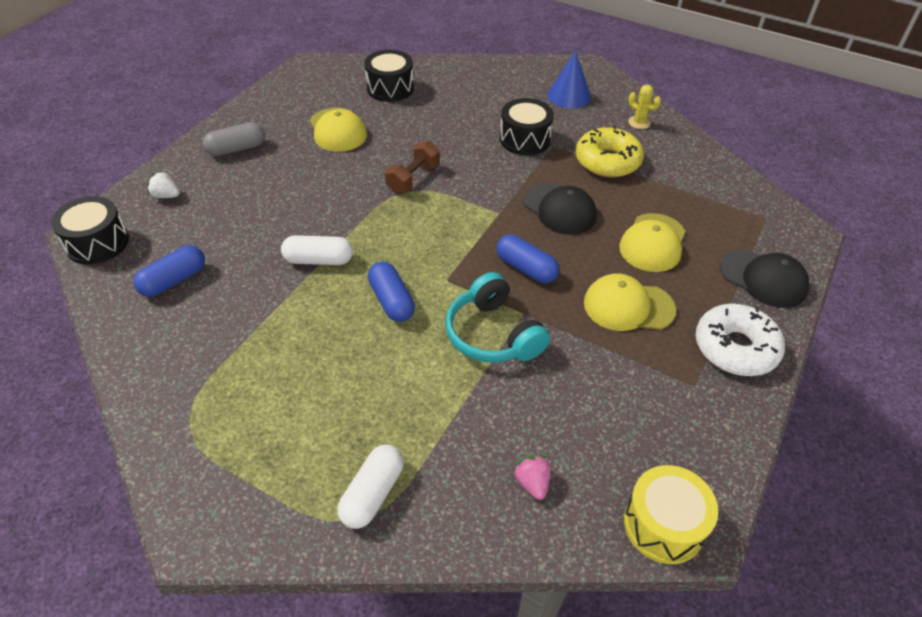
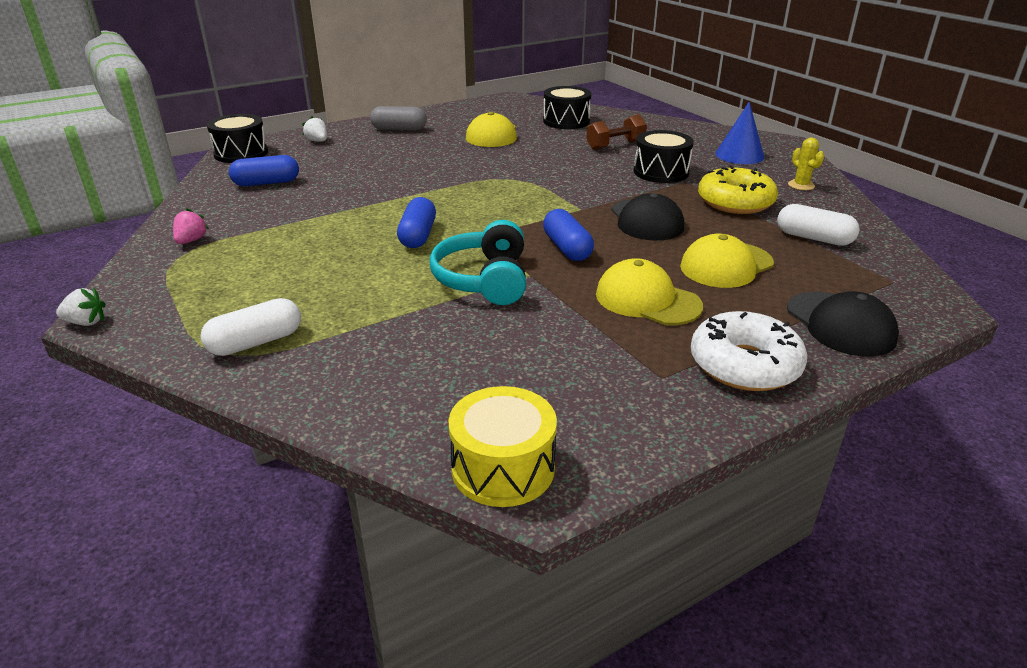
camera: 30 degrees right, 15 degrees down
white capsule [281,235,353,265] -> white capsule moved to [777,204,860,246]
brown dumbbell [385,141,440,193] -> brown dumbbell moved to [586,114,647,150]
pink strawberry [513,456,551,500] -> pink strawberry moved to [173,208,209,244]
none -> white strawberry [56,288,106,326]

